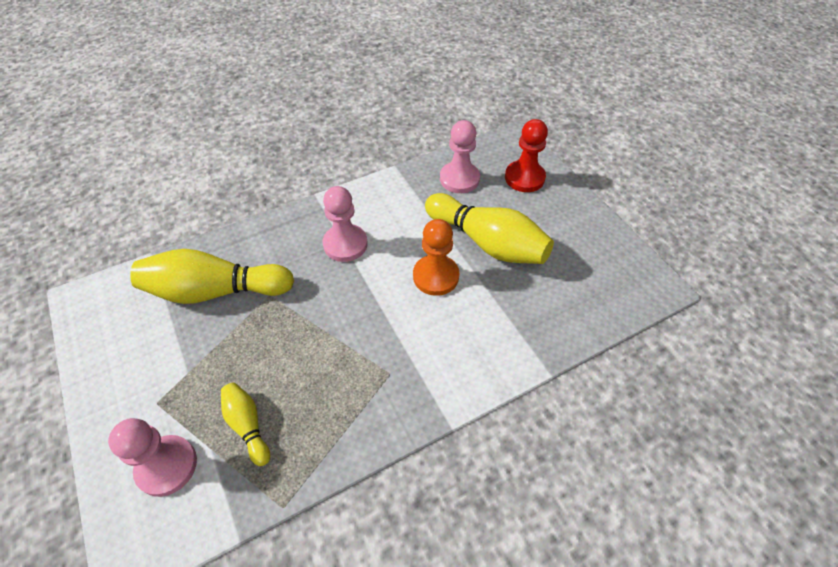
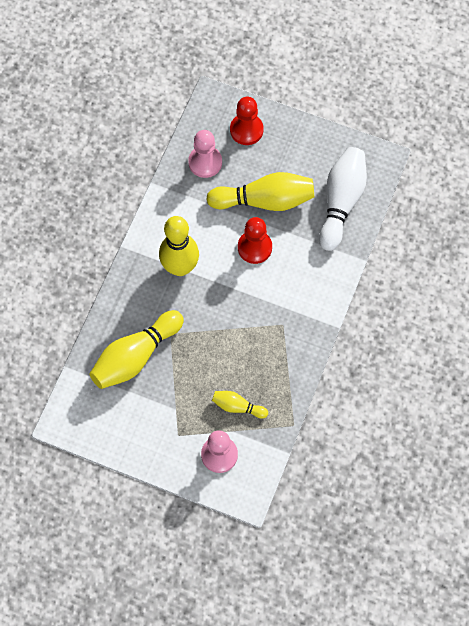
camera: 40 degrees left, 15 degrees up
pink pawn [322,186,368,262] -> yellow bowling pin [159,216,199,276]
orange pawn [413,219,459,296] -> red pawn [238,217,272,264]
none -> white bowling pin [319,147,367,251]

